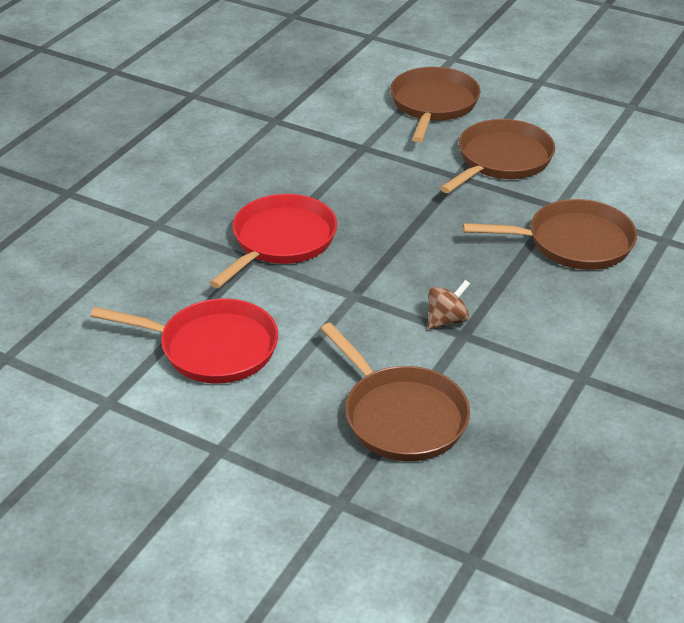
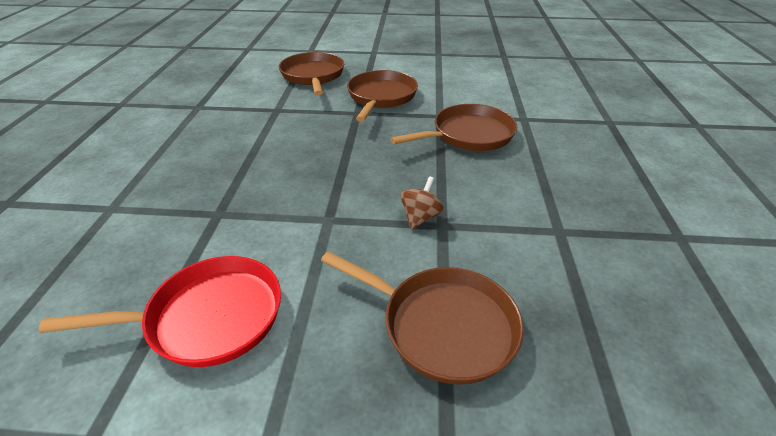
camera: 25 degrees left, 0 degrees up
red pan [209,194,337,288] -> none

